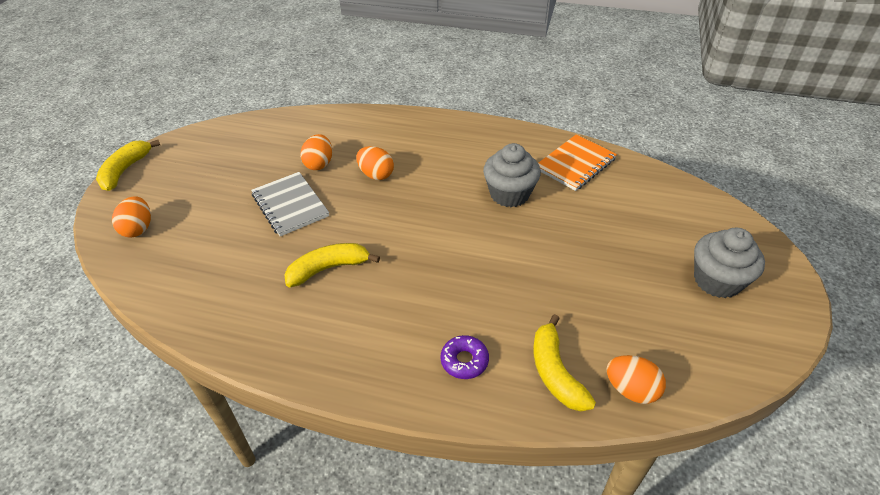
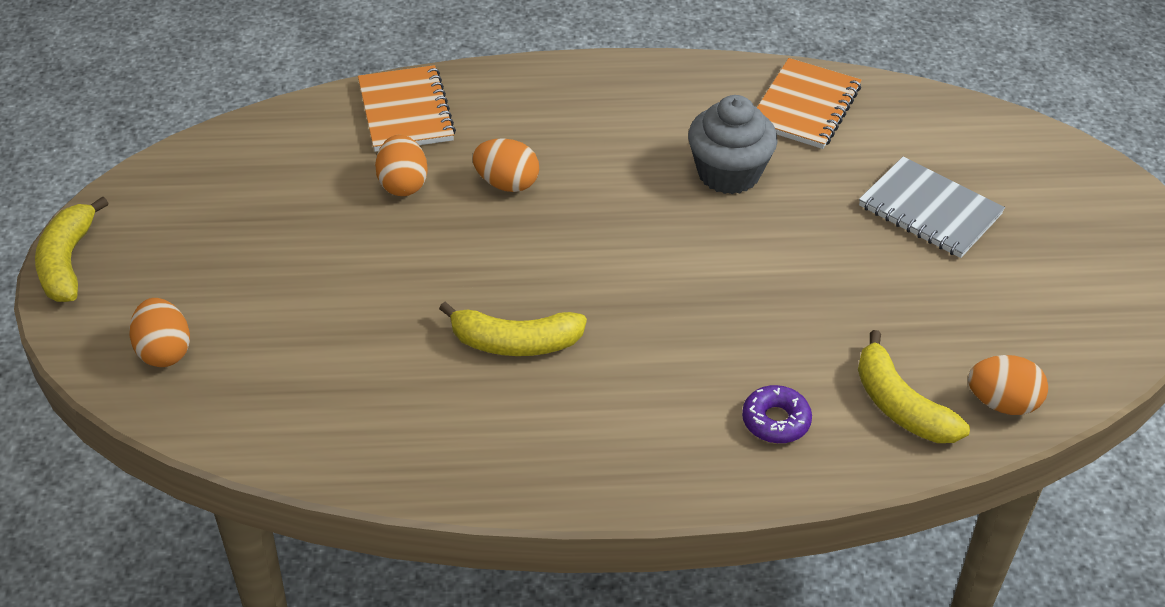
camera: 20 degrees left, 0 degrees up
grey notebook [251,172,329,236] -> grey notebook moved to [859,157,1005,258]
yellow banana [284,243,380,287] -> yellow banana turned 135 degrees counterclockwise [439,302,587,356]
grey cupcake [694,228,765,298] -> none
none -> orange notebook [358,65,456,152]

